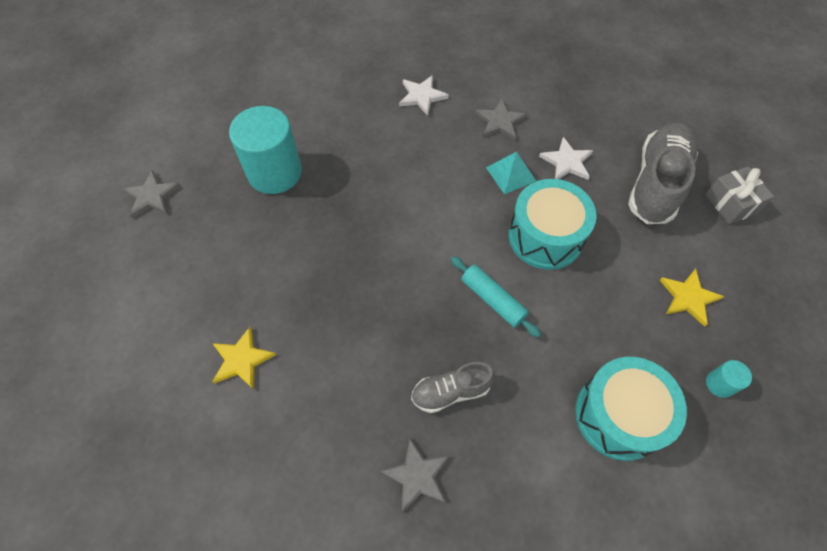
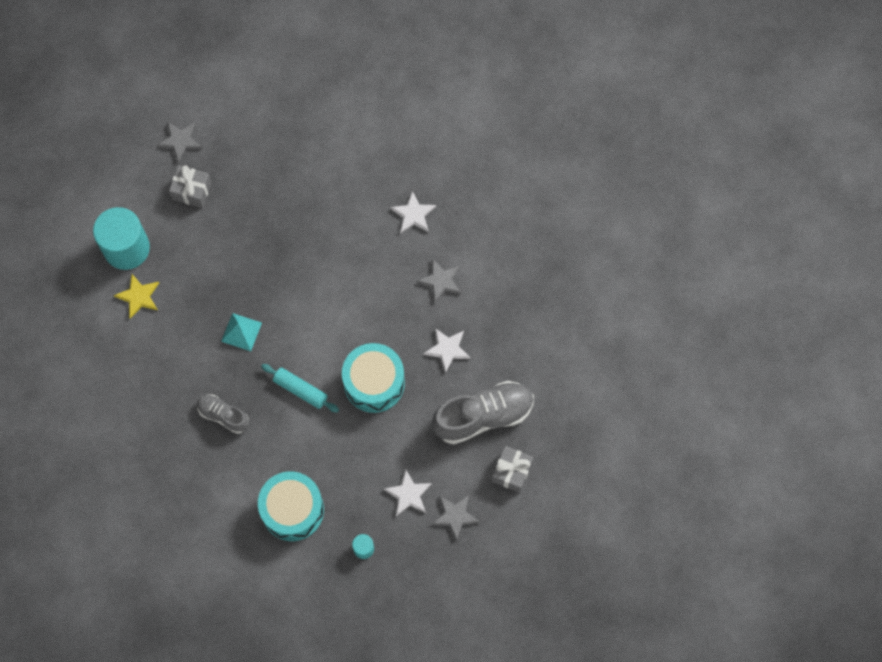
camera: 45 degrees right, 10 degrees up
turquoise cylinder [229,106,302,194] -> turquoise cylinder moved to [93,207,150,270]
grey star [380,438,449,512] -> grey star moved to [431,495,480,541]
turquoise rolling pin [451,256,541,337] -> turquoise rolling pin turned 60 degrees counterclockwise [261,364,339,412]
turquoise pyramid [486,152,536,194] -> turquoise pyramid moved to [221,313,262,351]
yellow star [660,269,724,327] -> white star [384,470,432,516]
none -> grey gift [169,165,212,208]

